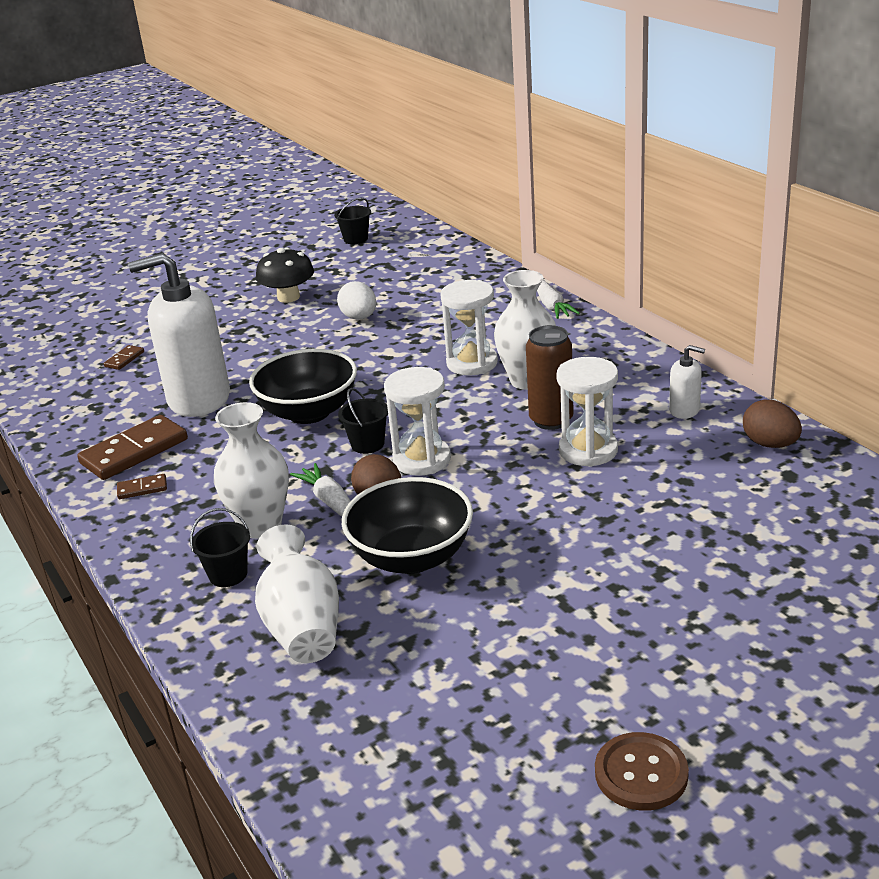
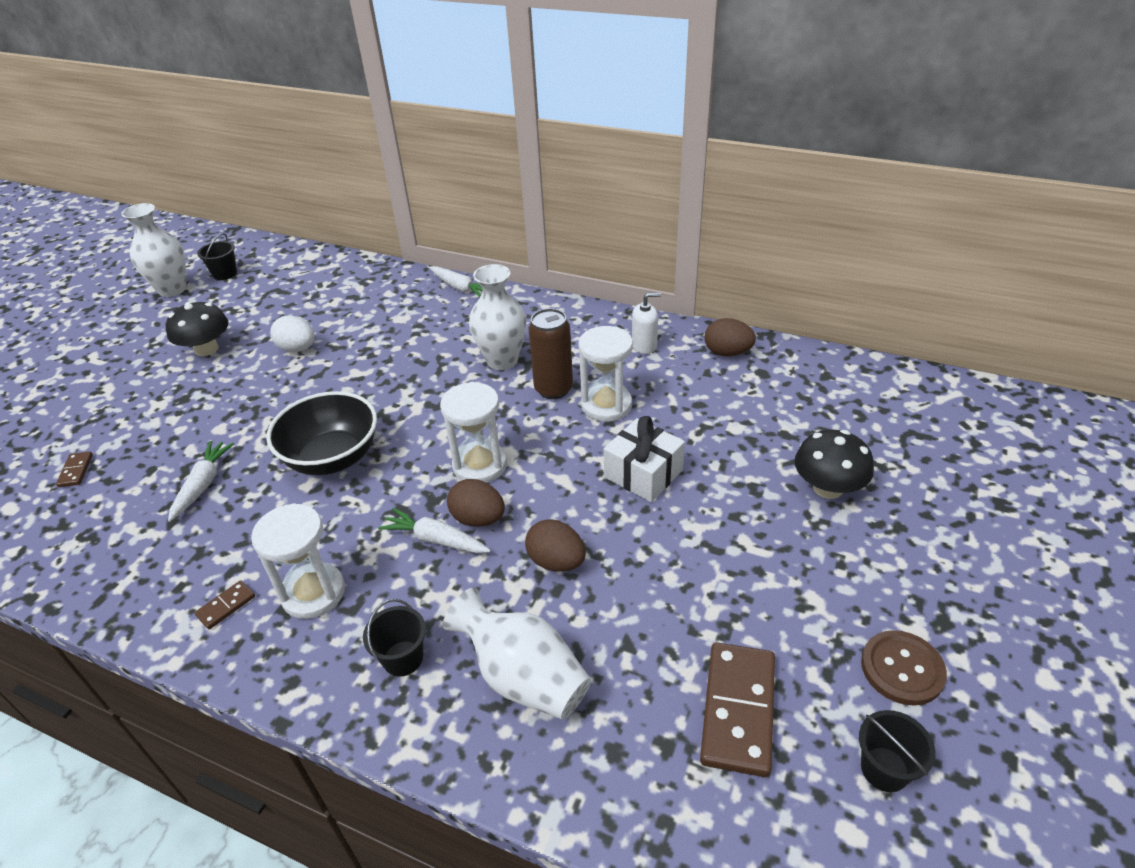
camera: 35 degrees left, 10 degrees up
brown domino [77,415,188,480] -> brown domino moved to [700,642,775,777]
white soap dispenser [128,253,230,417] -> white carrot [168,441,235,522]
white vase [214,402,289,539] -> white vase moved to [121,203,186,297]
black bucket [338,388,388,454] -> black bucket moved to [859,710,936,792]
black bowl [342,477,473,574] -> brown egg [525,519,586,572]
white hourglass [440,280,498,375] -> white hourglass moved to [251,503,345,619]
none -> white gift [604,416,685,502]
none -> black mushroom [795,430,874,499]

